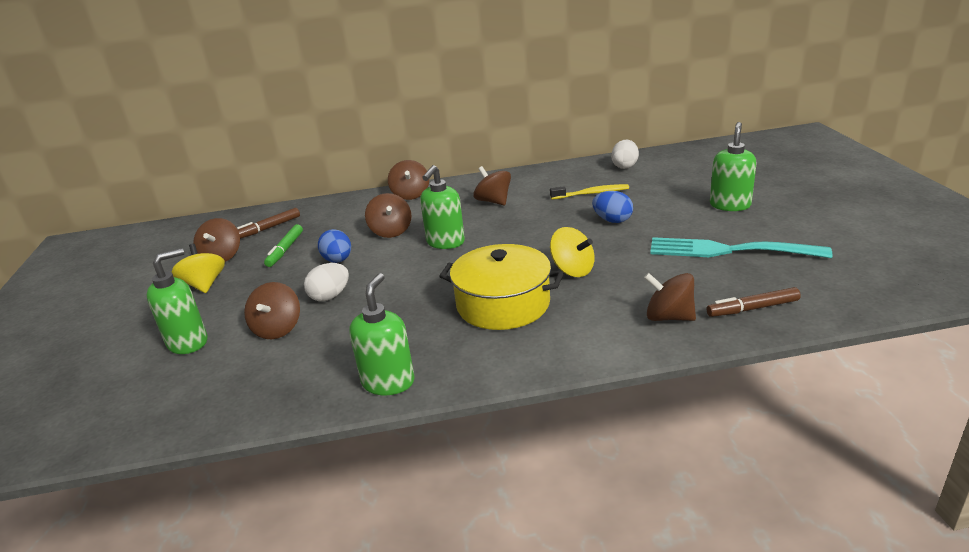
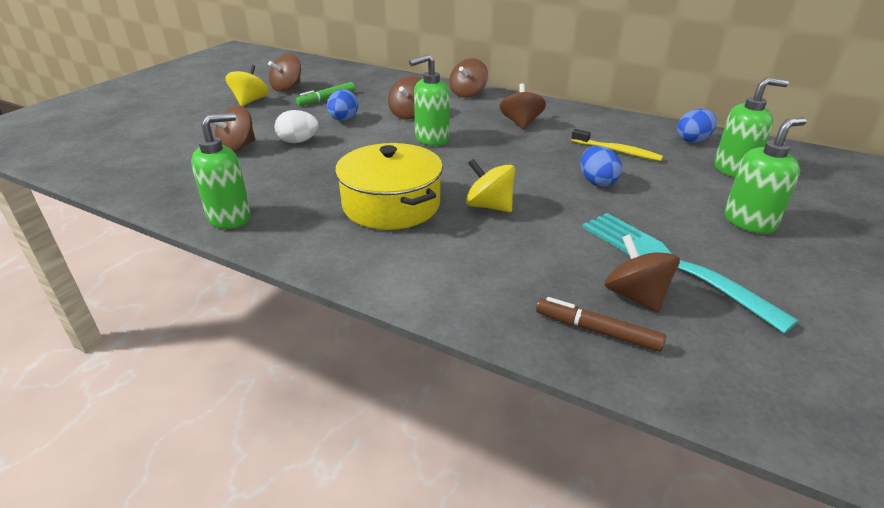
camera: 35 degrees right, 5 degrees up
green soap dispenser [146,248,207,354] -> green soap dispenser moved to [714,77,789,177]
brown marker [237,208,300,239] -> none
yellow spinning top [550,227,595,277] -> yellow spinning top turned 135 degrees clockwise [466,159,515,212]
white egg [611,139,639,169] -> blue egg [677,109,717,143]
brown spinning top [644,273,696,321] -> brown spinning top moved to [604,234,680,313]

